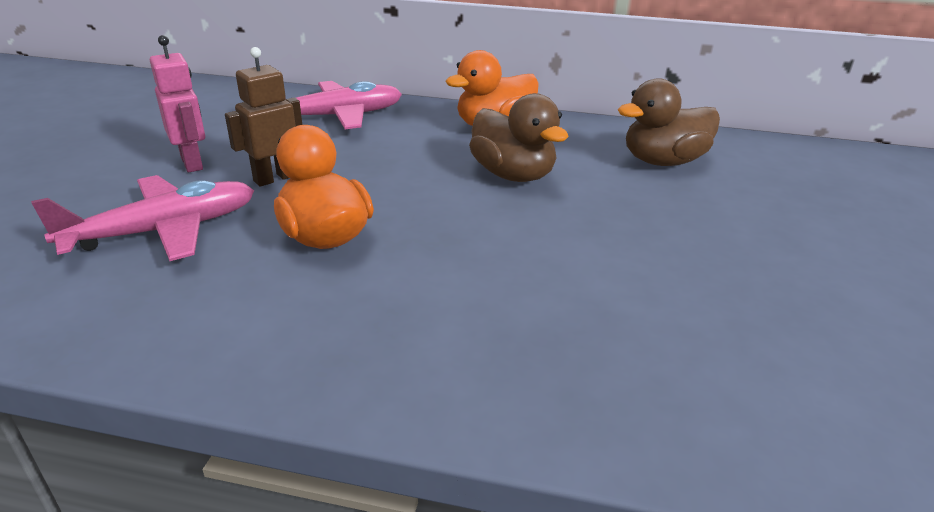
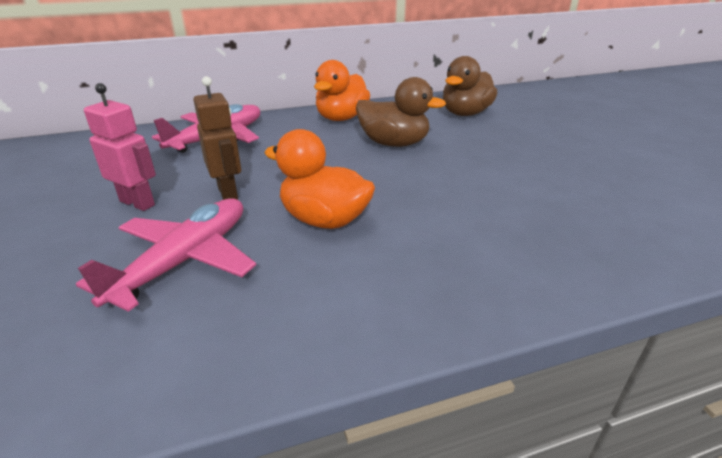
camera: 30 degrees left, 0 degrees up
brown robot [225,47,302,187] -> brown robot turned 135 degrees clockwise [193,76,241,200]

